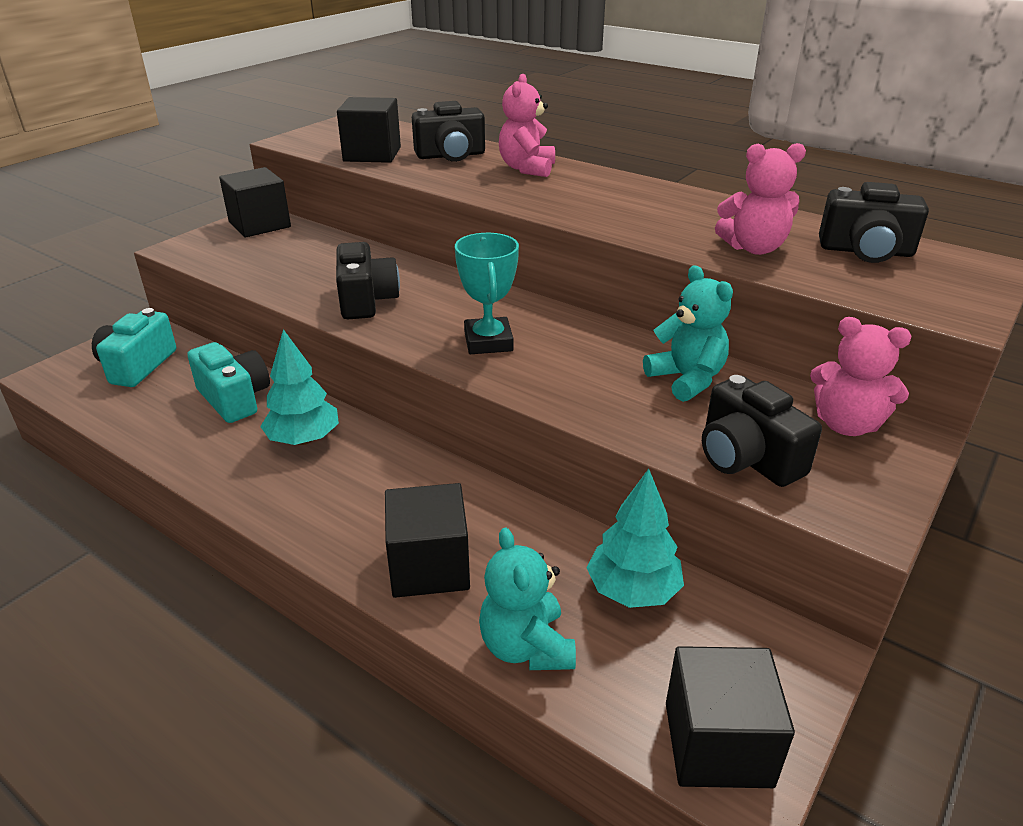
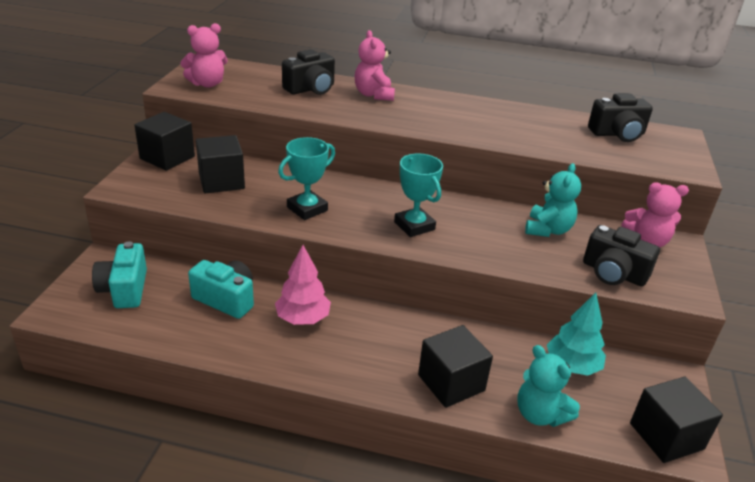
camera: 25 degrees left, 0 degrees up
turquoise tree [260,329,339,445] -> pink tree [275,245,331,325]
black camera [336,242,400,319] -> turquoise trophy [278,137,335,220]
black cube [337,97,401,163] -> black cube moved to [196,135,245,193]
turquoise teddy bear [643,265,733,402] -> turquoise teddy bear turned 75 degrees clockwise [525,163,581,237]
pink teddy bear [715,143,806,255] -> pink teddy bear moved to [180,23,228,88]

